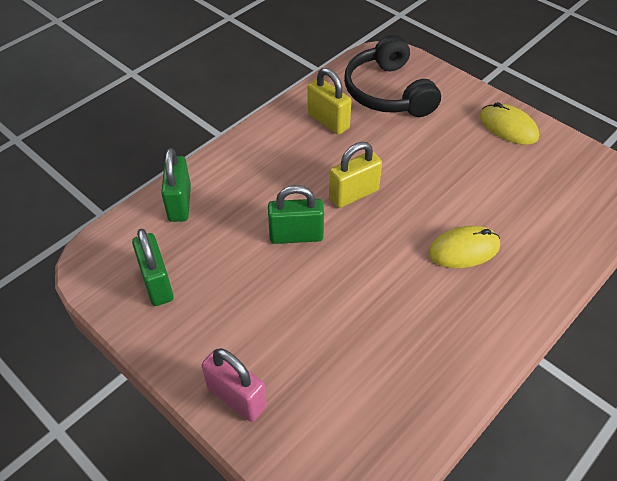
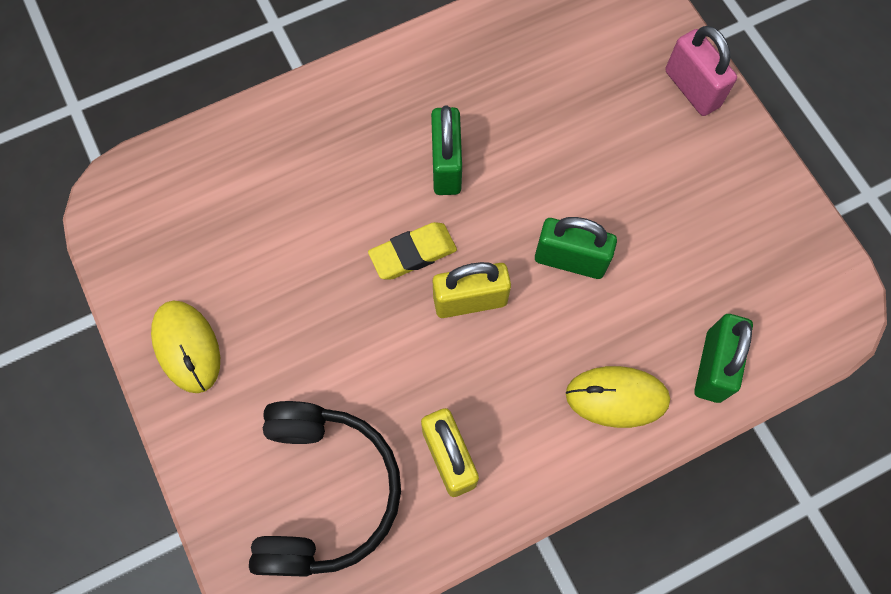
camera: 160 degrees left, 20 degrees up
green padlock [132,229,174,306] -> green padlock moved to [431,106,462,195]
yellow mouse [428,226,500,268] -> yellow mouse moved to [566,366,670,428]
none -> yellow eraser [368,222,457,279]

